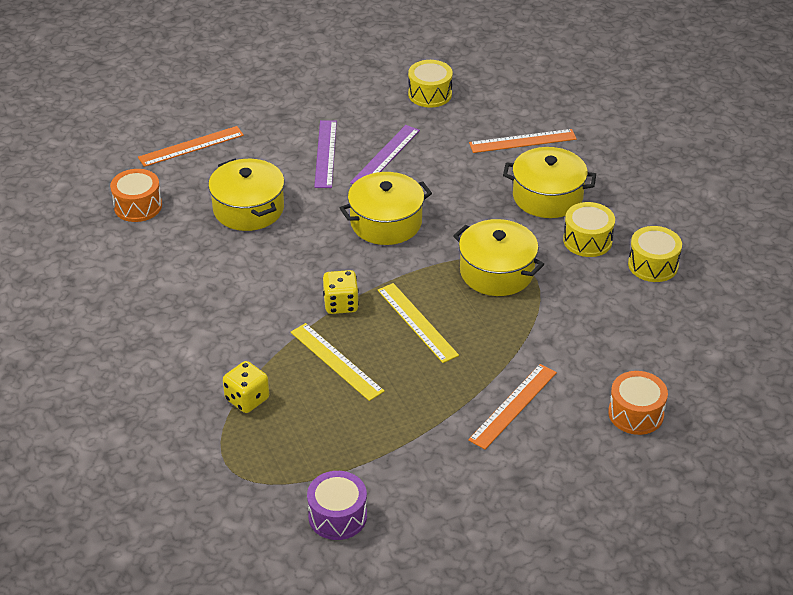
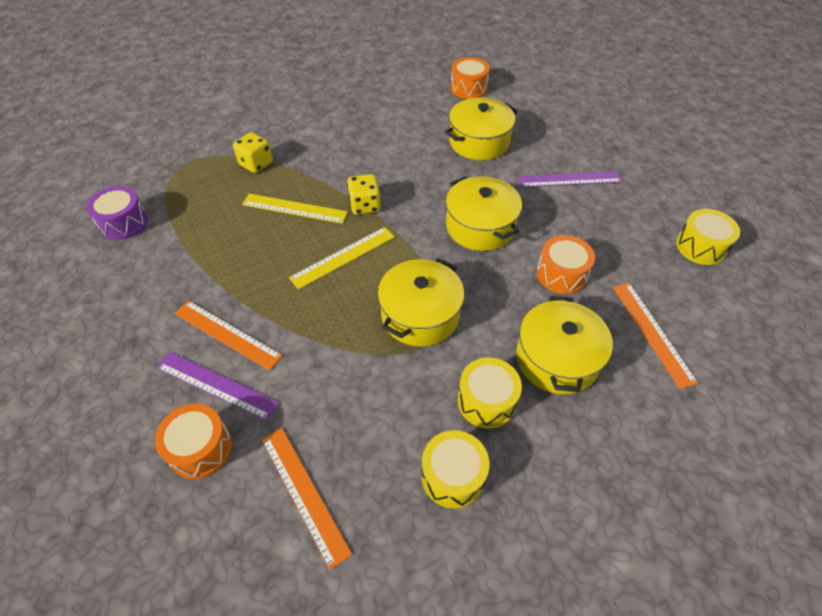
camera: 85 degrees right, 10 degrees up
orange ruler [138,126,244,167] -> orange ruler moved to [261,428,352,570]
yellow ruler [290,323,385,401] -> yellow ruler turned 60 degrees clockwise [242,194,348,224]
purple ruler [350,125,420,184] -> purple ruler moved to [157,352,279,421]
none -> orange drum [537,235,595,294]

